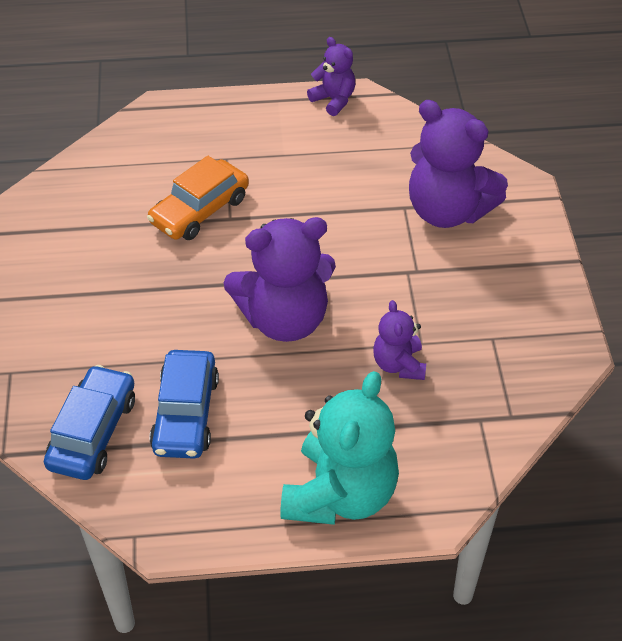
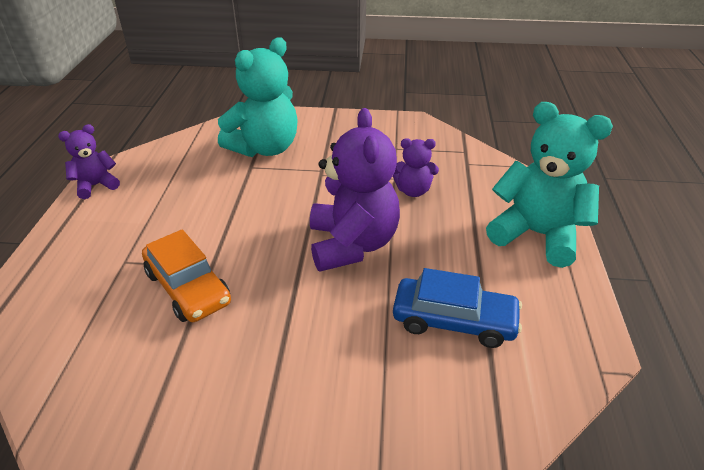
camera: 80 degrees left, 10 degrees down
blue car [44,365,135,480] -> none
purple teddy bear [409,100,508,228] -> turquoise teddy bear [218,37,298,157]

